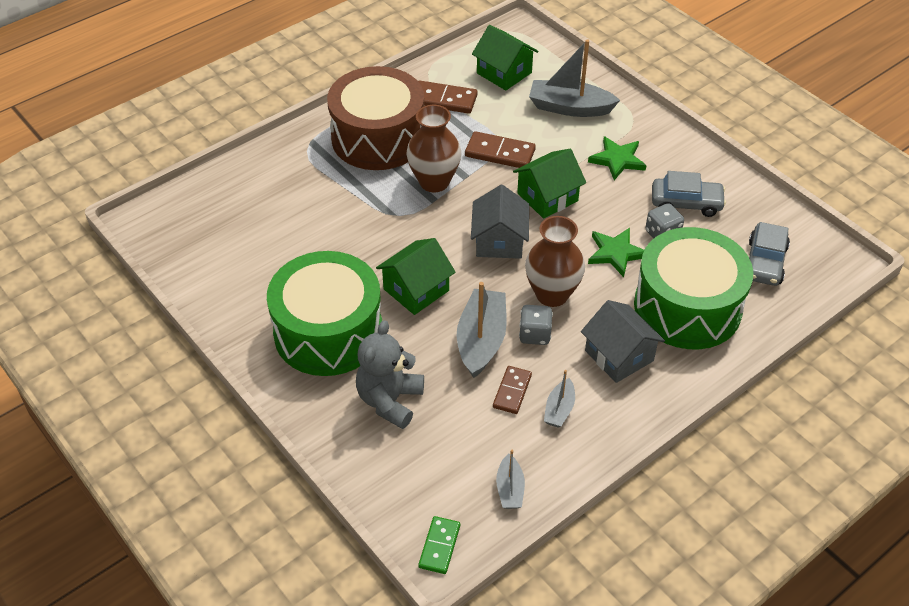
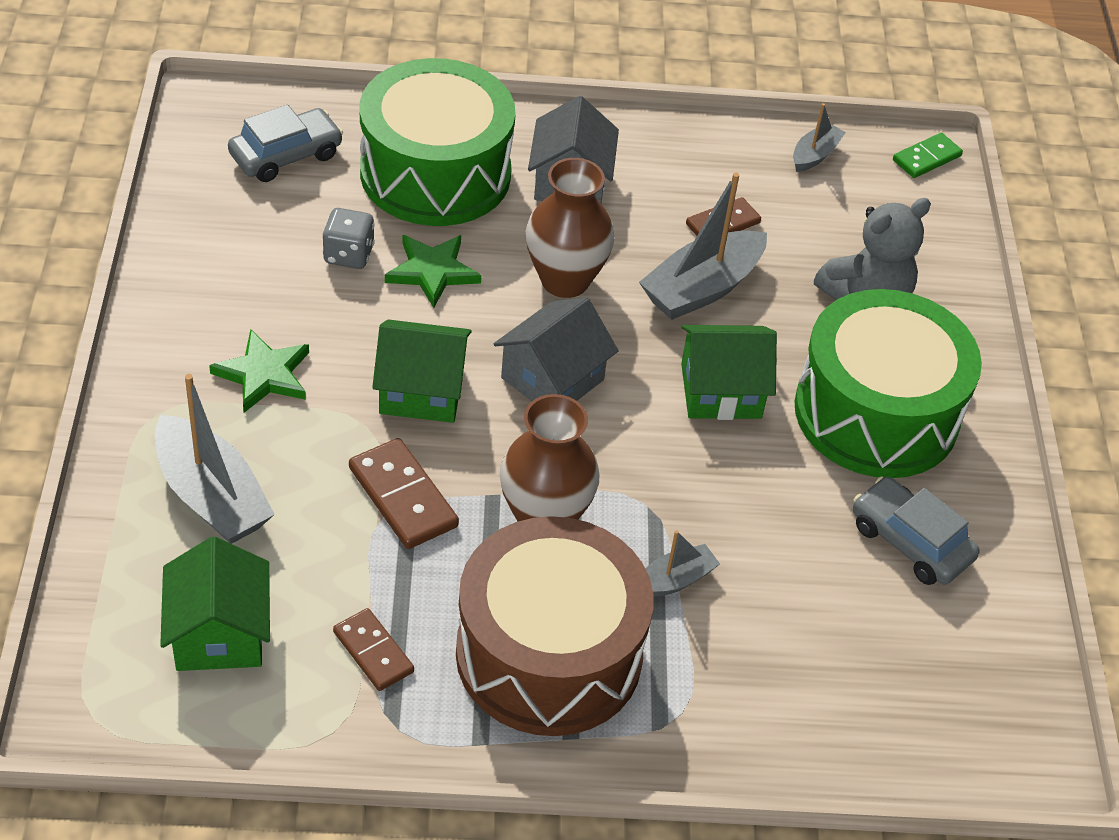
camera: 145 degrees left, 0 degrees up
brown domino [418,80,478,114] -> brown domino [333,608,414,691], size x0.67
grey dice [519,305,553,345] -> none
grey boat [544,370,575,428] -> grey boat moved to [645,530,720,597]
grey car [652,171,726,217] -> grey car moved to [853,477,980,585]

